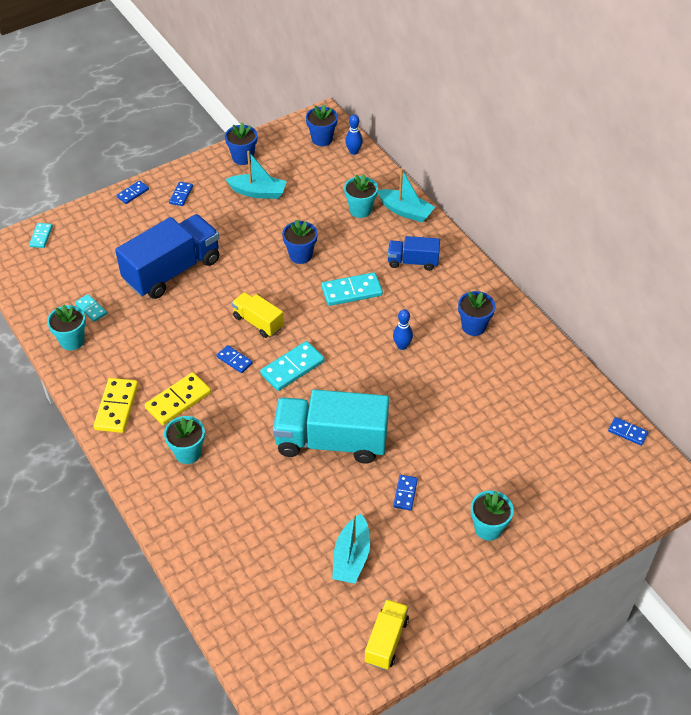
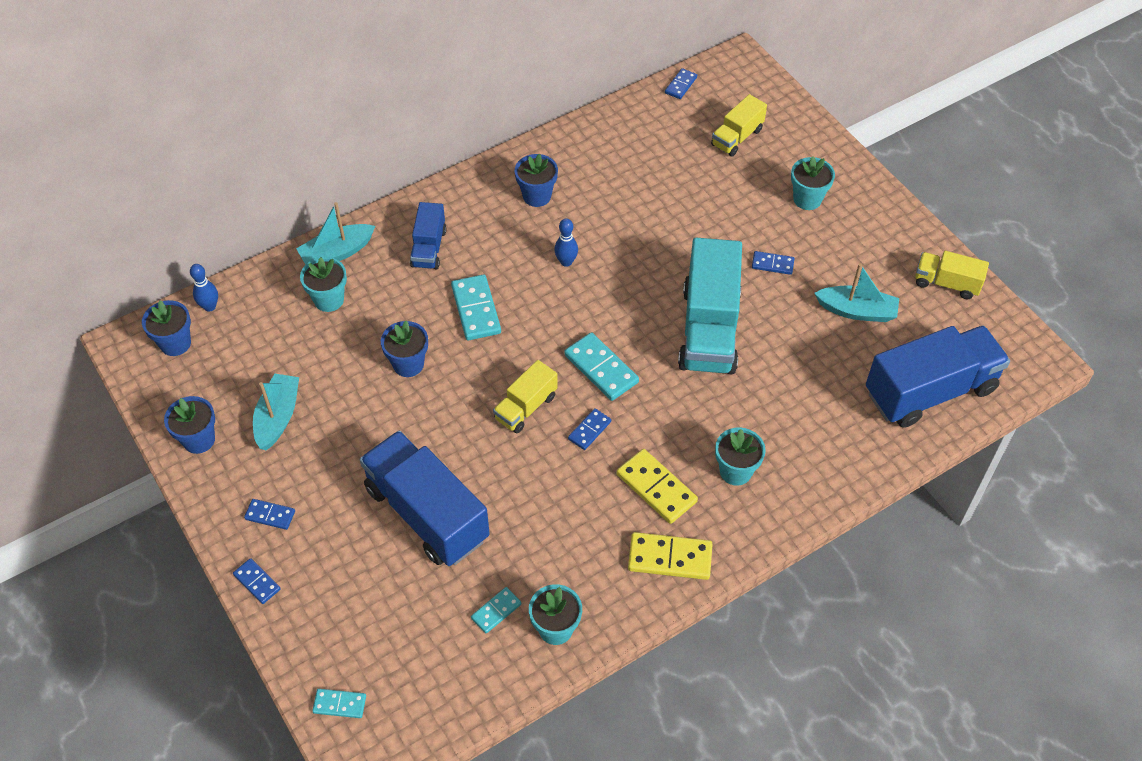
camera: 90 degrees left, 5 degrees up
turquoise boat [378,168,435,222] -> turquoise boat turned 150 degrees counterclockwise [296,202,375,265]
none -> yellow truck [711,94,767,157]
none -> blue truck [866,325,1010,428]

